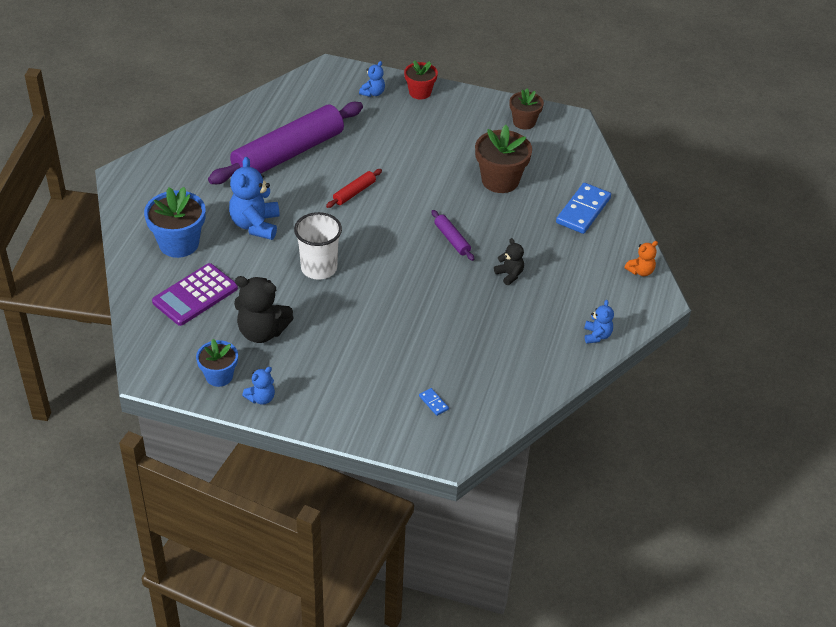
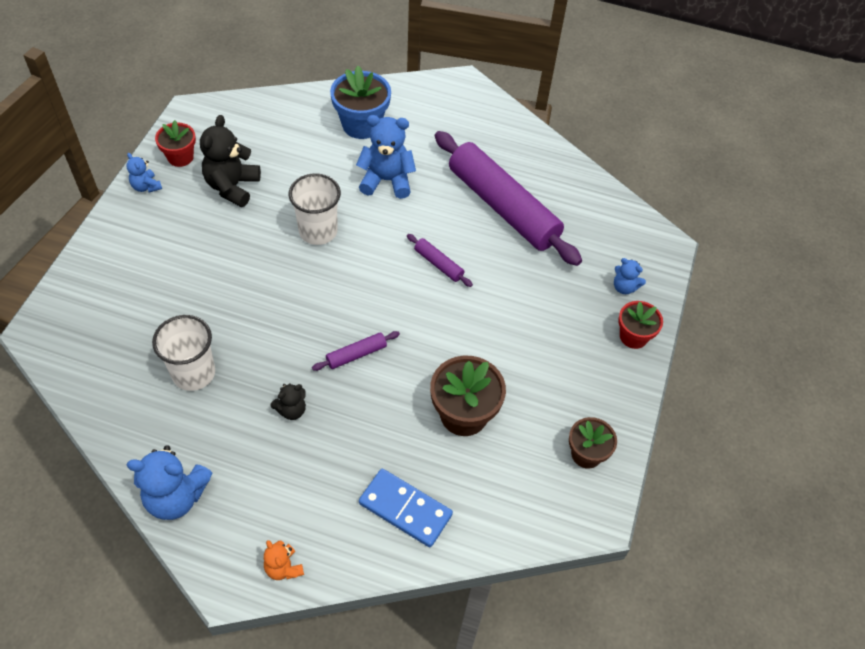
camera: 90 degrees right, 10 degrees up
purple calculator [152,263,238,326] -> none
blue flower pot [196,339,238,387] -> red flower pot [155,120,196,167]
red rolling pin [326,169,382,208] -> purple rolling pin [407,234,473,287]
blue domino [419,388,449,416] -> none
blue teddy bear [584,300,614,344] -> blue teddy bear [127,445,213,520], size x1.86
none -> white cup [152,315,215,391]

